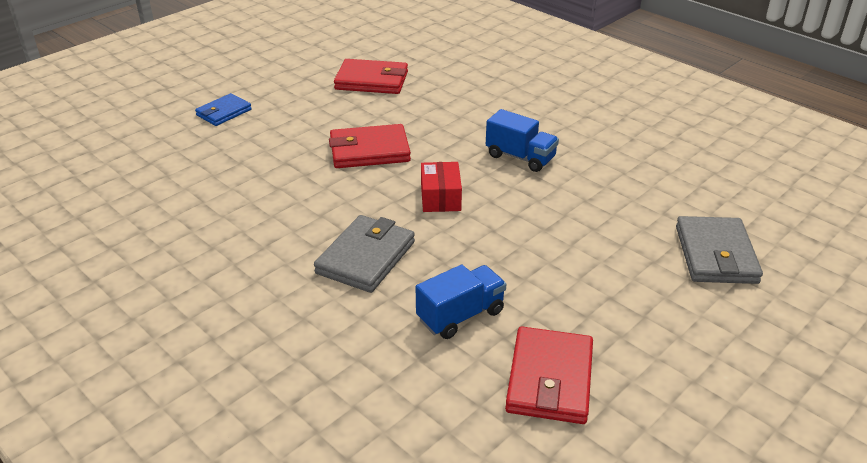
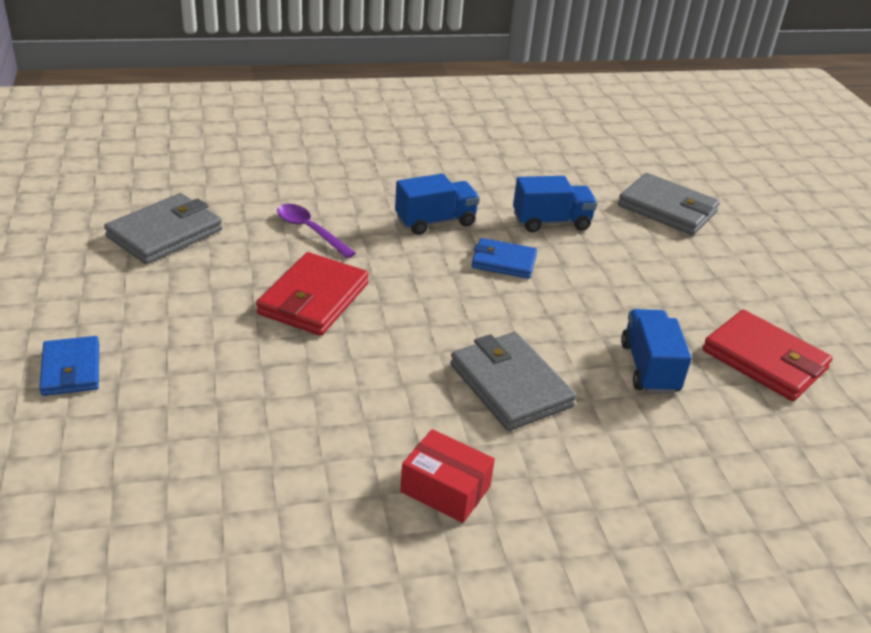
camera: 60 degrees left, 0 degrees up
red wallet [334,59,408,94] -> grey wallet [104,193,222,264]
red box [421,162,462,212] -> red box moved to [400,429,495,523]
none -> purple spoon [277,204,356,258]
none -> blue wallet [471,238,537,279]
none -> blue truck [513,176,597,232]

